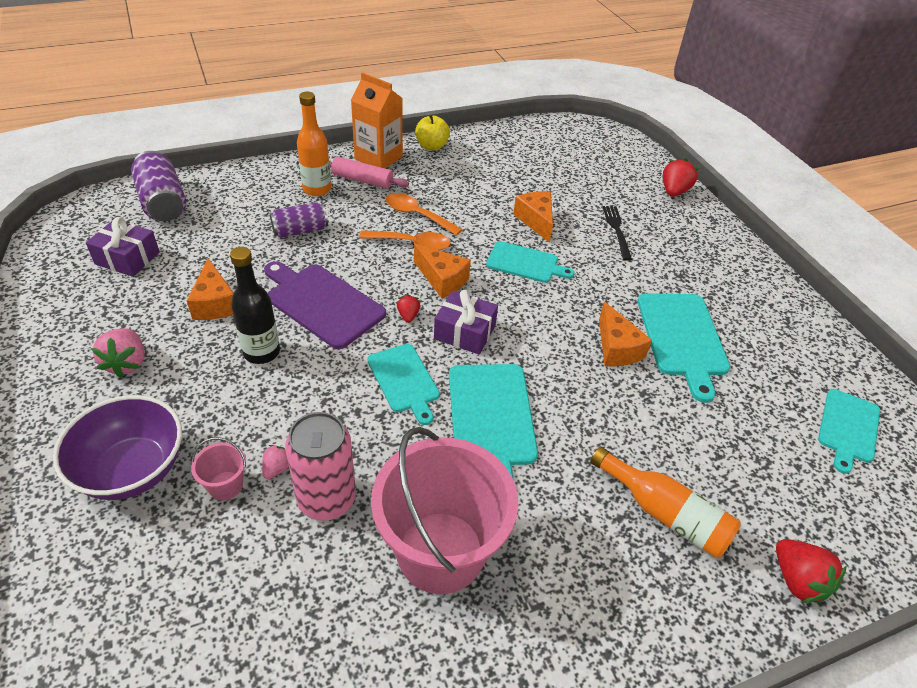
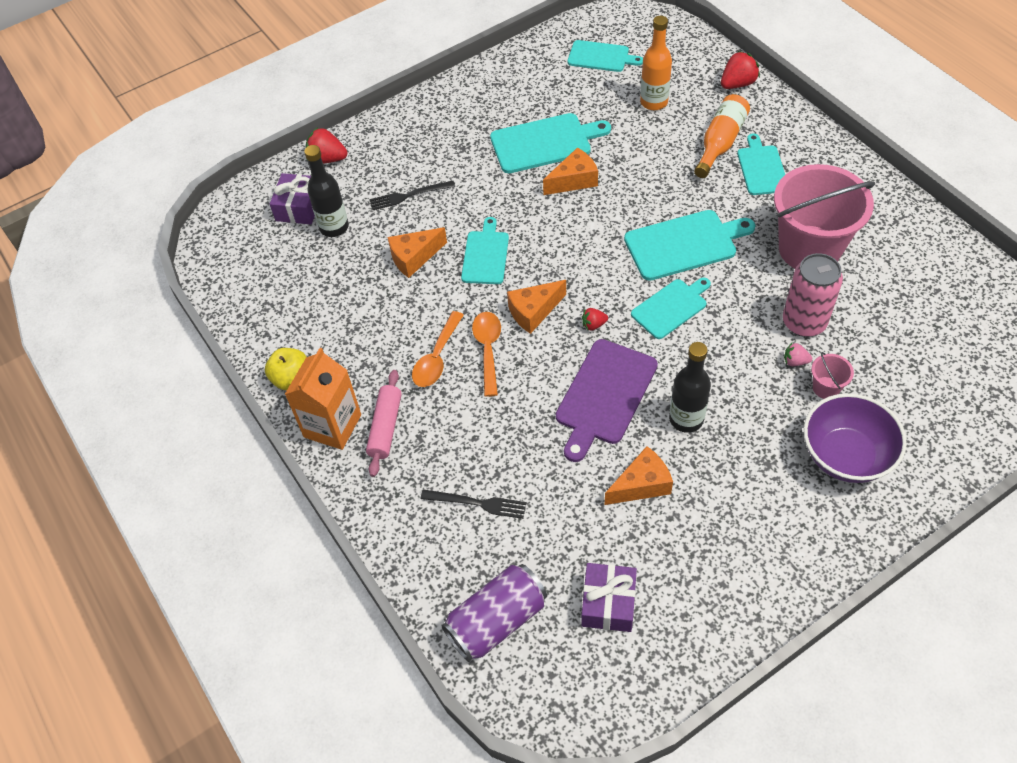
camera: 95 degrees left, 10 degrees up
pink strawberry [91,328,145,378] -> none
purple can [270,202,328,238] -> none
orange bottle [297,92,331,196] -> orange bottle moved to [640,16,672,110]
orange cheese [414,244,471,298] -> orange cheese turned 150 degrees counterclockwise [507,280,566,334]
purple gift [434,290,498,354] -> purple gift moved to [270,173,315,224]
none -> black bottle [304,145,349,237]
none -> black fork [421,490,526,519]
none -> turquoise cutting board [737,134,785,195]

